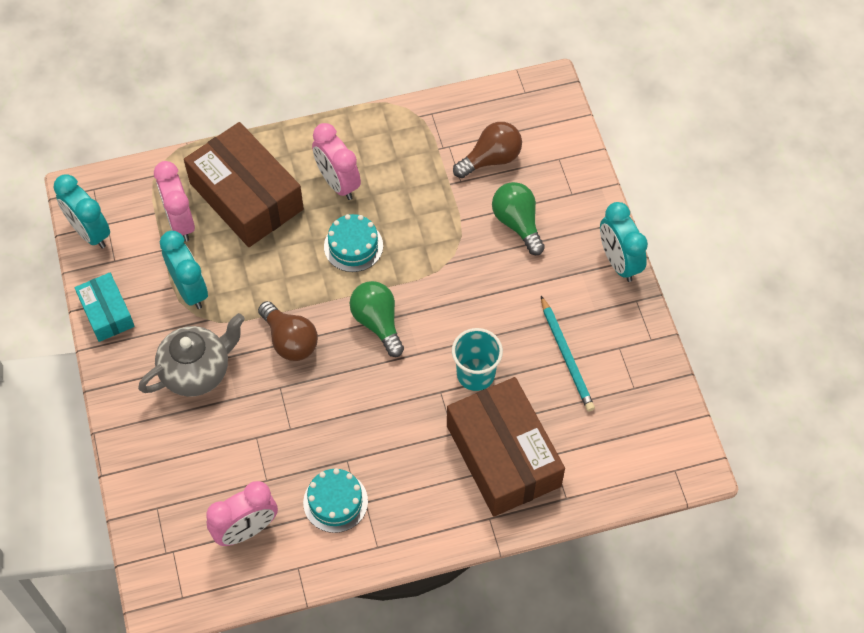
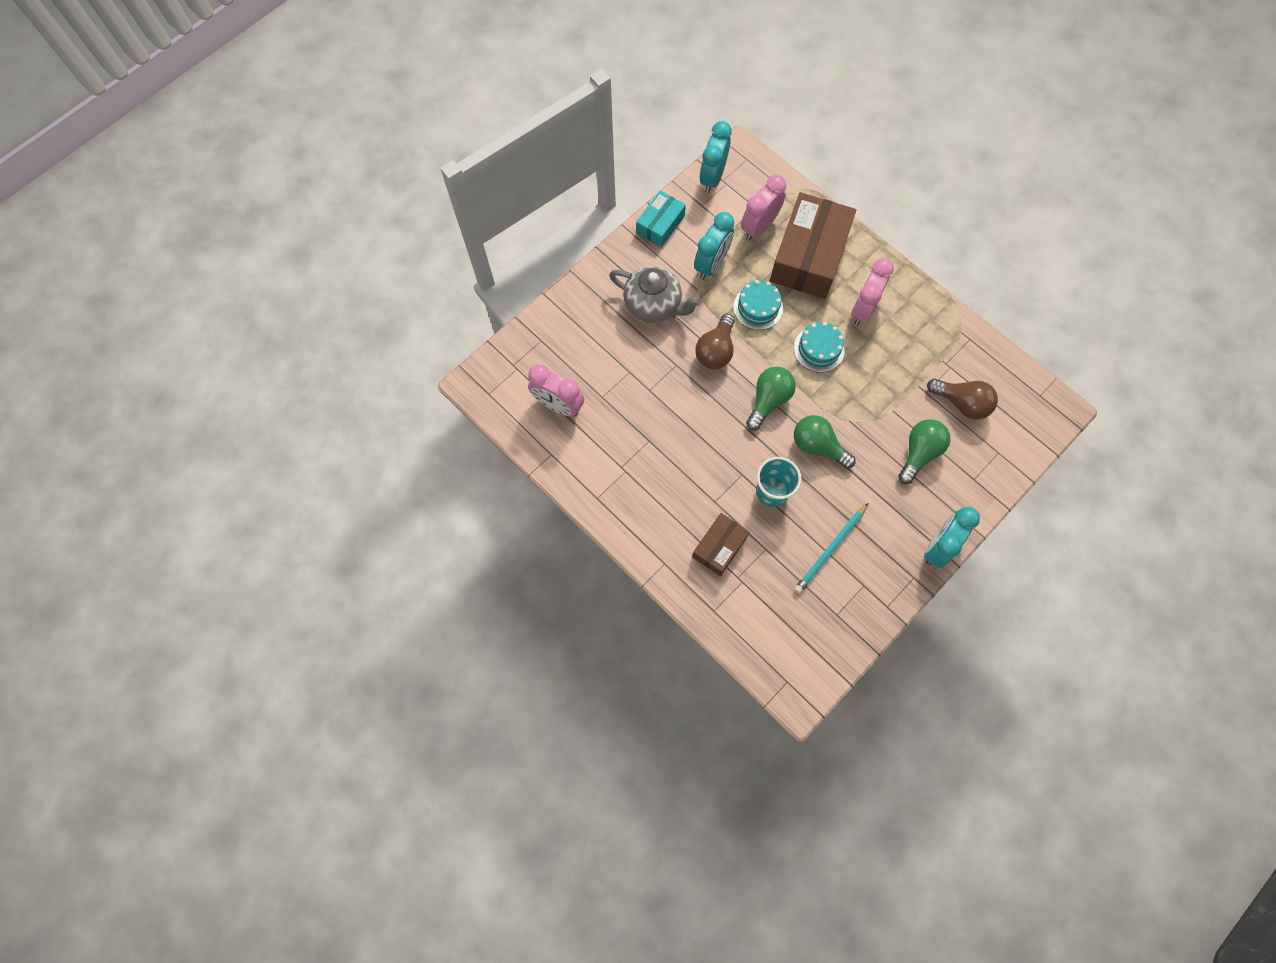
camera: 60 degrees right, 10 degrees up
turquoise cake [303,468,368,533] -> turquoise cake moved to [733,280,783,330]
brown box [447,377,565,517] -> brown box [692,513,749,576], size x0.53
none -> green light bulb [794,415,856,469]

